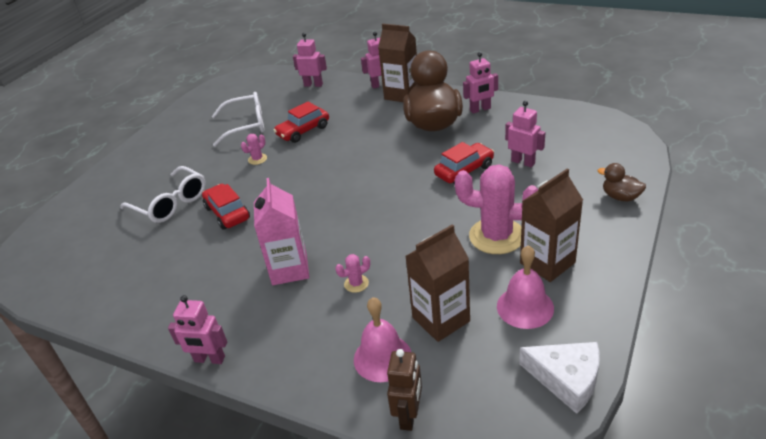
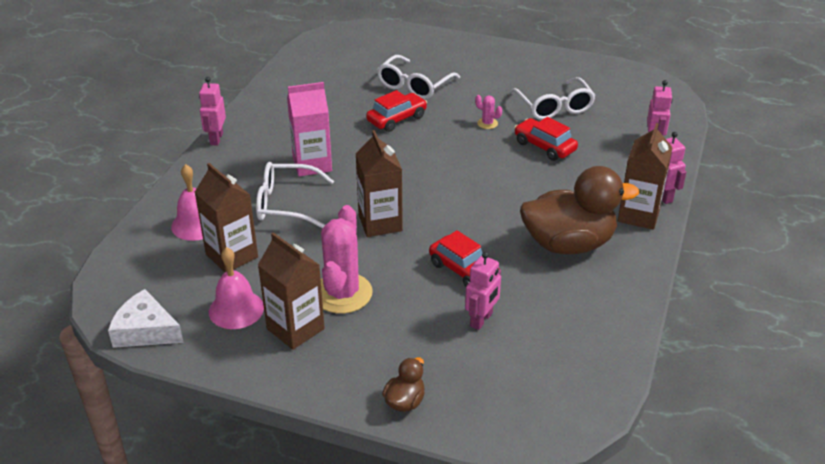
camera: 80 degrees right, 0 degrees up
pink cactus [335,254,370,293] -> white glasses [256,162,334,228]
brown robot [387,349,422,431] -> none
pink robot [463,52,498,113] -> none
white cheese [519,342,600,414] -> white cheese turned 90 degrees clockwise [108,289,184,348]
none -> brown carton [356,130,403,237]

